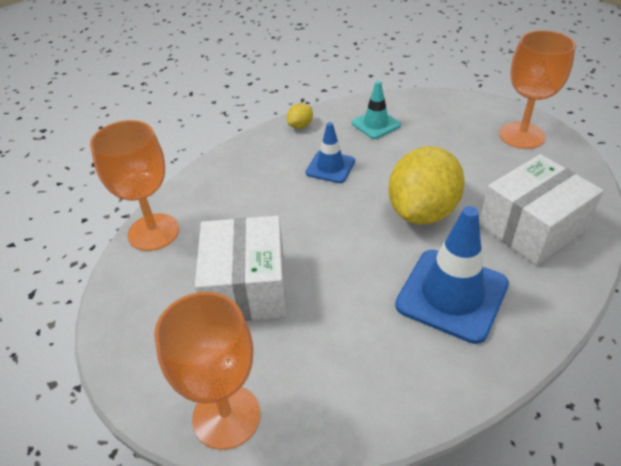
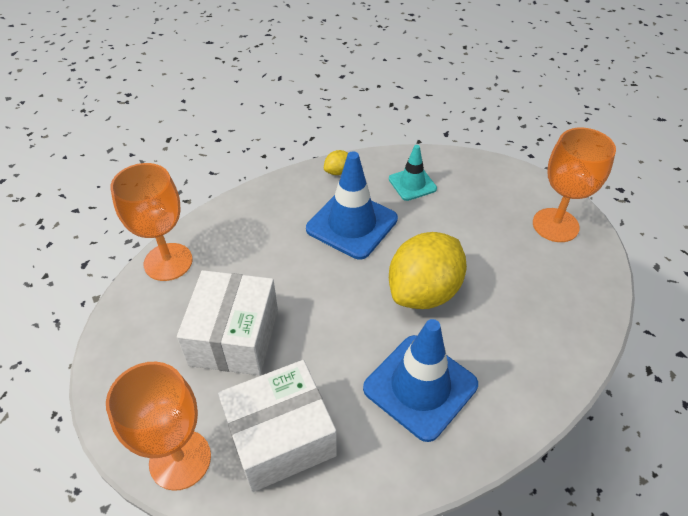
camera: 10 degrees right, 5 degrees up
blue traffic cone [306,122,355,183] -> blue traffic cone [306,151,398,260], size x1.76
white box [479,154,604,265] -> white box moved to [218,360,337,492]

